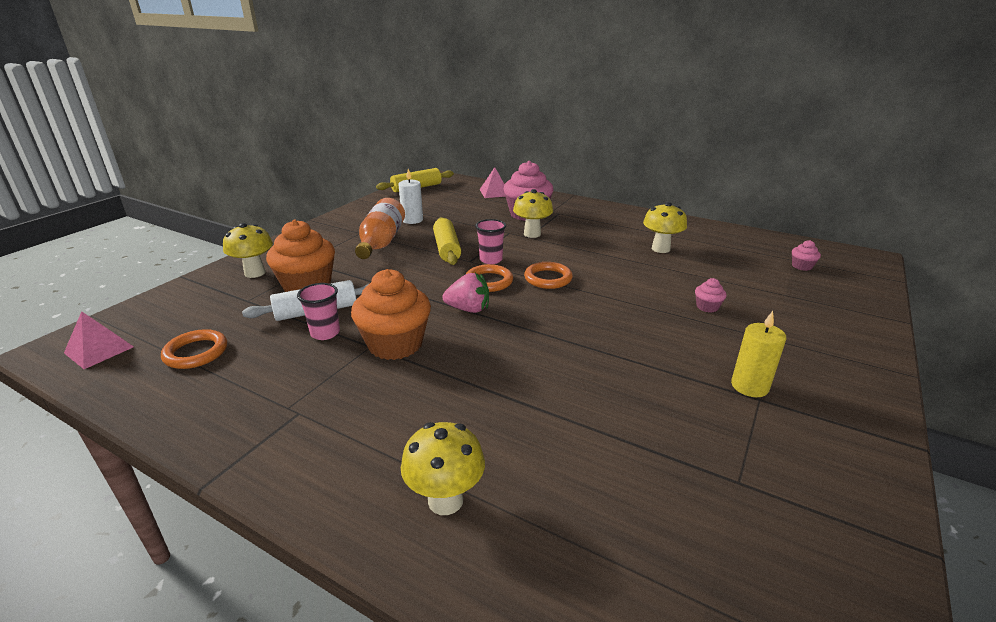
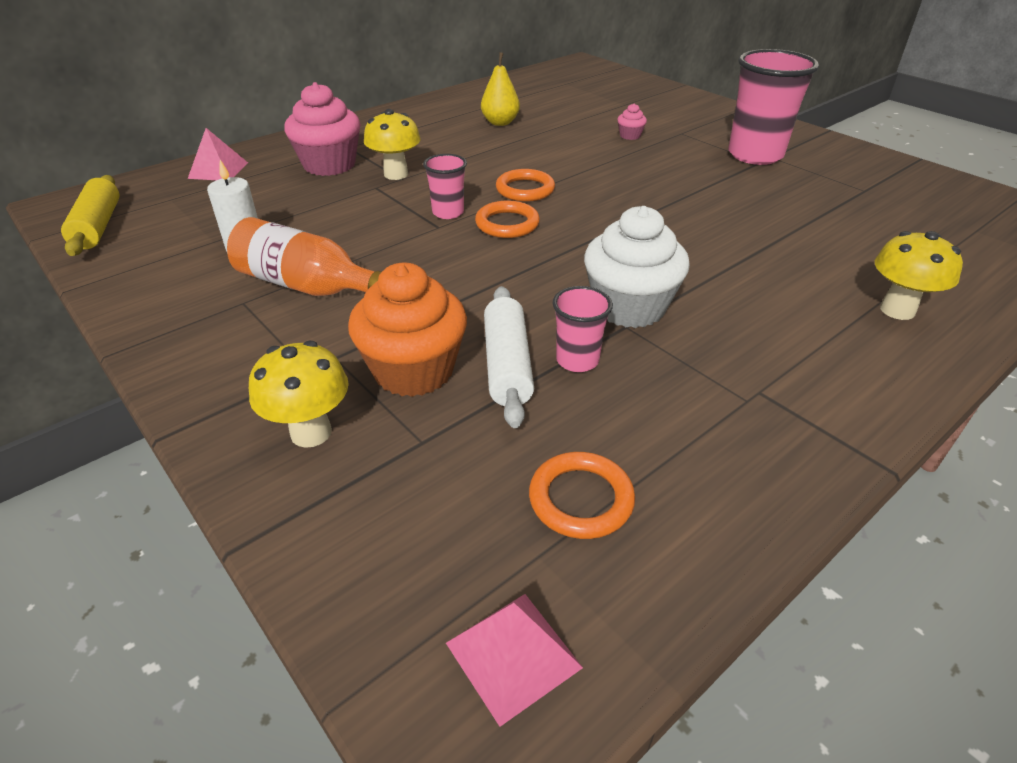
camera: 70 degrees left, 10 degrees up
orange cupcake [351,269,431,360] -> white cupcake [584,206,690,328]
yellow rolling pin [433,217,461,265] -> none
pink strawberry [443,273,489,313] -> none
yellow mushroom [643,202,687,253] -> yellow pear [481,52,520,126]
yellow candle [731,311,786,397] -> pink cup [728,49,819,165]
pink cupcake [792,240,821,271] -> none

